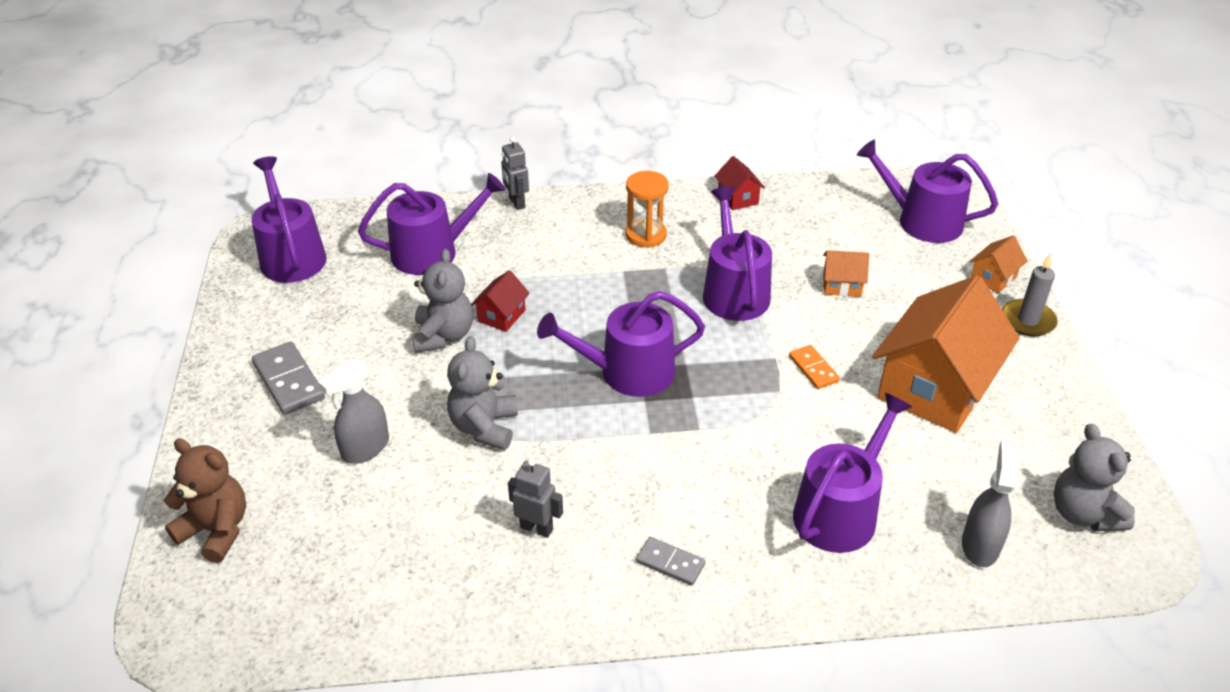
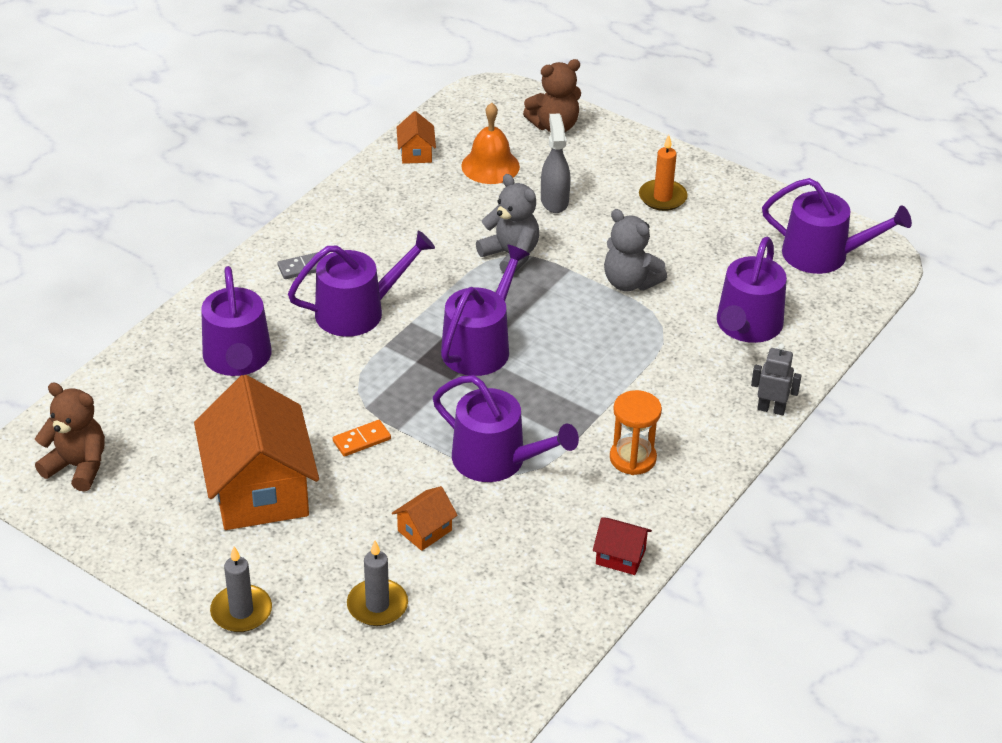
camera: 130 degrees right, 0 degrees up
grey domino [252,341,325,415] -> orange candle [639,135,688,211]
red house [471,270,530,332] -> none
grey robot [508,458,563,538] -> none
orange domino [789,345,840,389] -> orange domino turned 45 degrees counterclockwise [333,420,391,457]
purple watering can [857,140,998,243] -> purple watering can moved to [288,231,435,337]
grey spray bottle [962,440,1018,567] -> none
orange house [970,236,1028,293] -> orange house moved to [396,111,436,164]
grey teddy bear [1053,424,1135,531] -> brown teddy bear [35,382,105,491]
none -> grey candle [347,541,408,626]
none -> orange bell [461,103,520,184]

